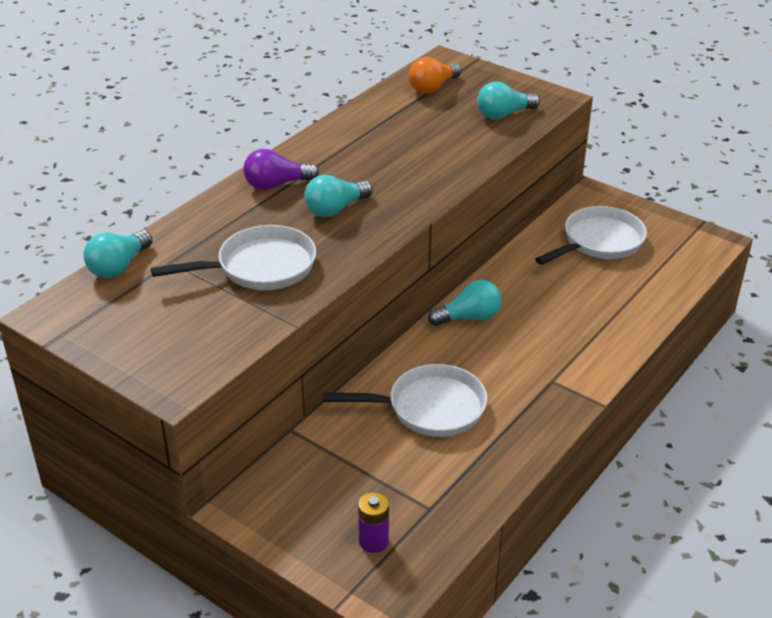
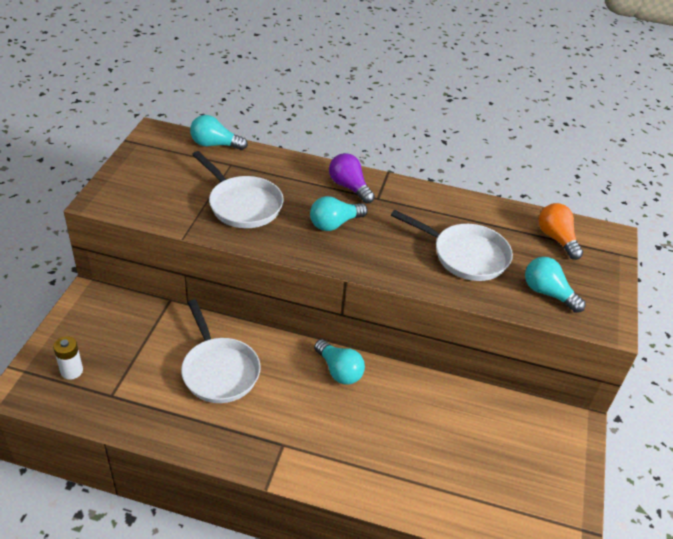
camera: 65 degrees right, 5 degrees up
turquoise light bulb [304,175,373,217] -> turquoise light bulb turned 60 degrees counterclockwise [310,196,368,231]
purple battery [358,492,389,553] -> white battery [53,336,83,380]
orange light bulb [408,57,461,94] -> orange light bulb turned 45 degrees clockwise [538,203,583,260]
white pan [535,206,647,265] -> white pan moved to [391,210,513,281]

